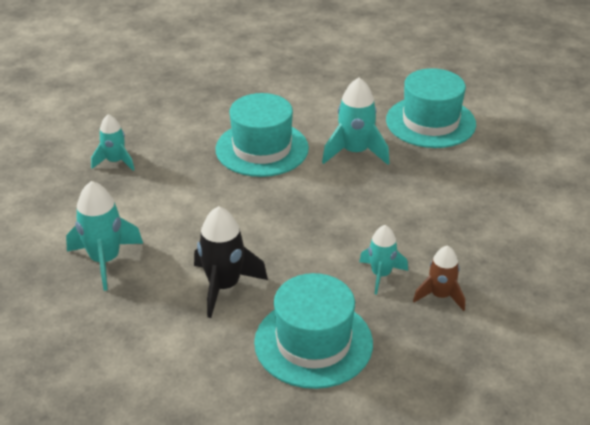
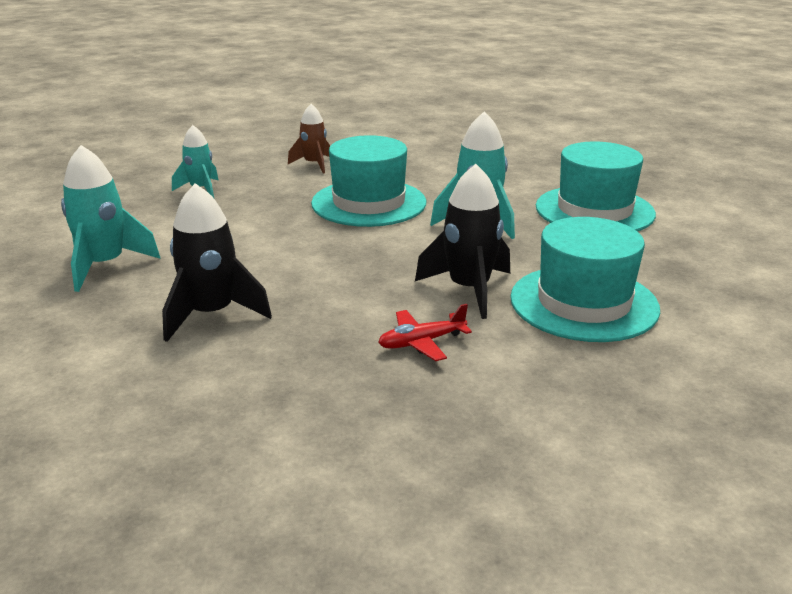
camera: 20 degrees right, 10 degrees down
turquoise hat [254,273,373,389] -> turquoise hat moved to [510,217,660,342]
turquoise rocket [359,225,408,295] -> red plane [378,304,472,361]
brown rocket [413,245,465,311] -> brown rocket moved to [288,104,330,174]
none -> black rocket [415,164,510,319]

